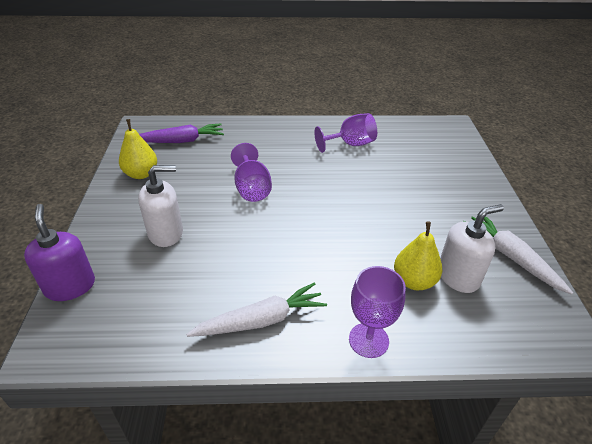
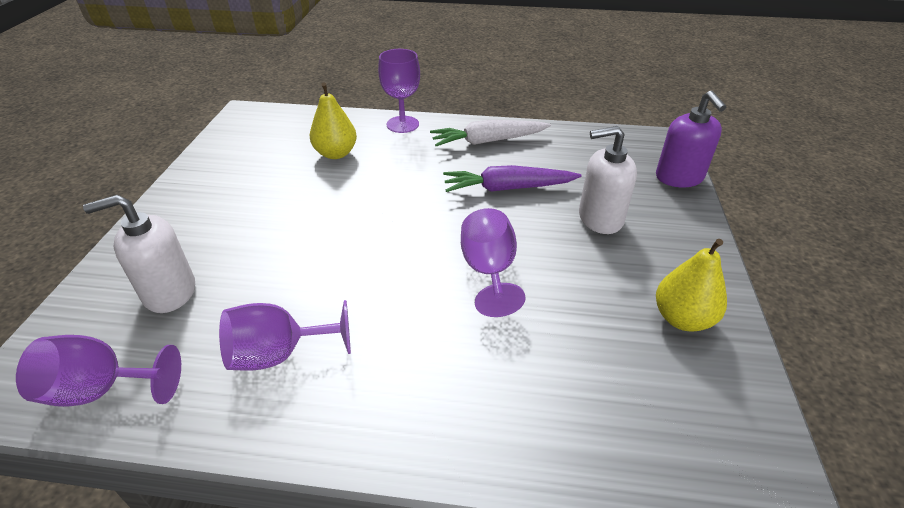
camera: 170 degrees left, 0 degrees up
purple carrot [139,123,224,143] -> purple carrot moved to [443,165,581,192]
white soap dispenser [440,204,504,293] -> white soap dispenser moved to [83,195,195,313]
white carrot [466,216,573,295] -> none
none -> purple goblet [16,335,181,407]

